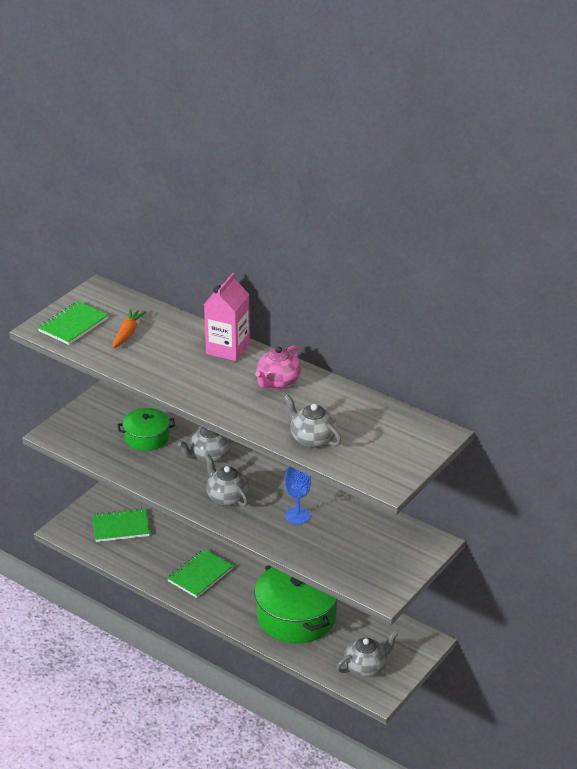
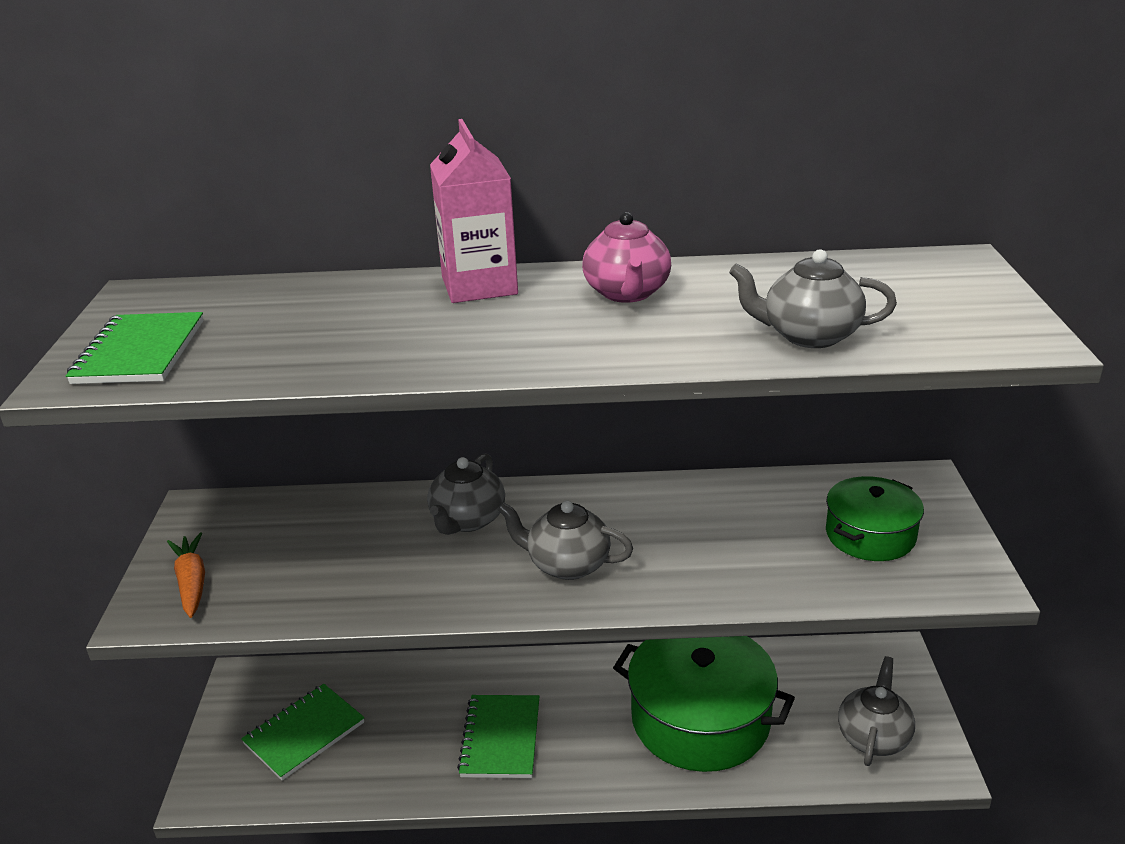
camera: 35 degrees left, 5 degrees down
orange carrot [113,309,147,348] -> orange carrot moved to [167,532,205,618]
green pot [117,408,175,451] -> green pot moved to [826,476,924,561]
blue goblet [285,466,311,524] -> none

